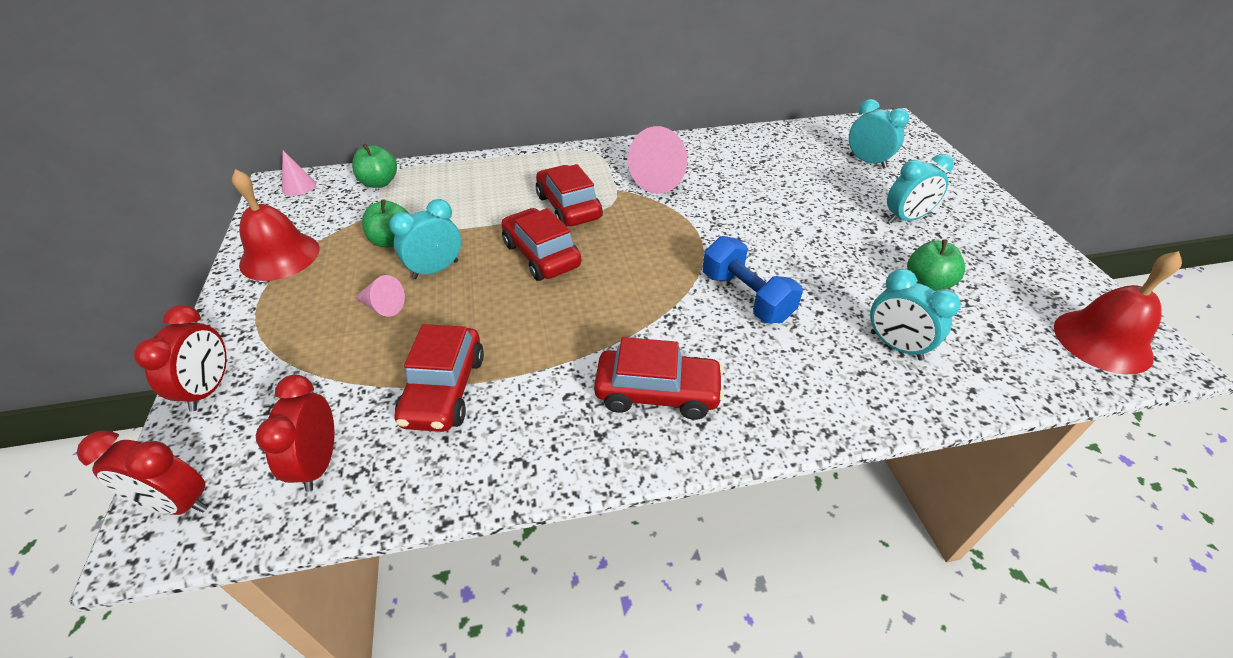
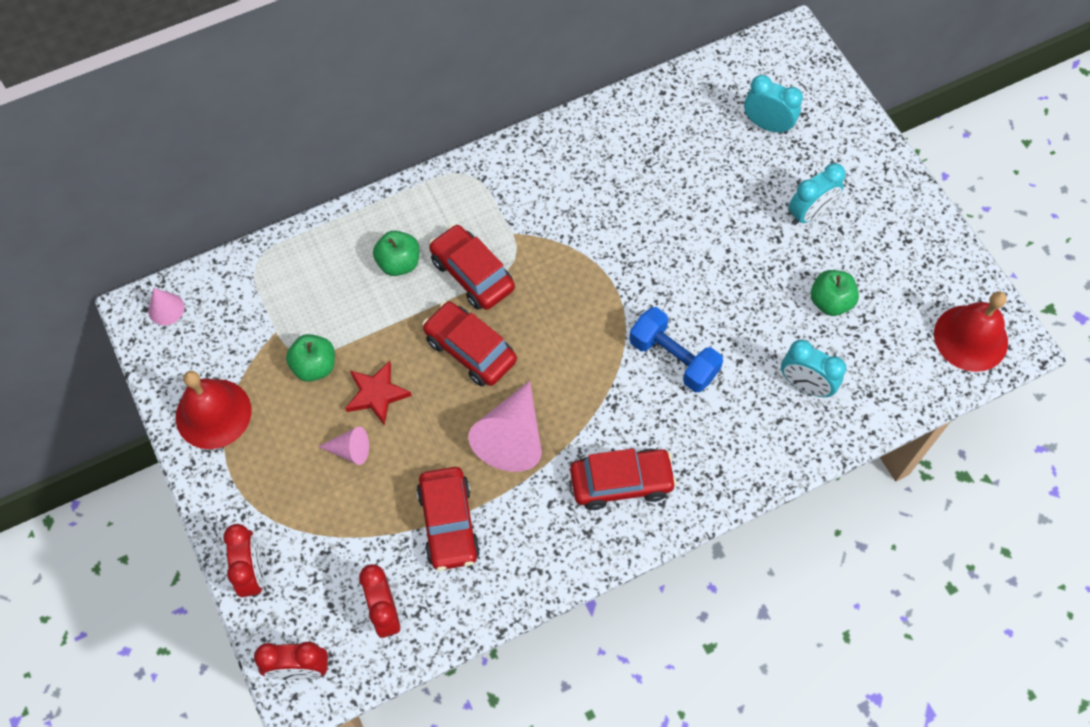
camera: 15 degrees left, 20 degrees up
green apple [352,143,397,188] -> green apple moved to [373,231,419,276]
turquoise clock [389,199,461,279] -> red star [345,361,412,426]
pink cone [628,126,688,194] -> pink cone moved to [468,381,542,472]

